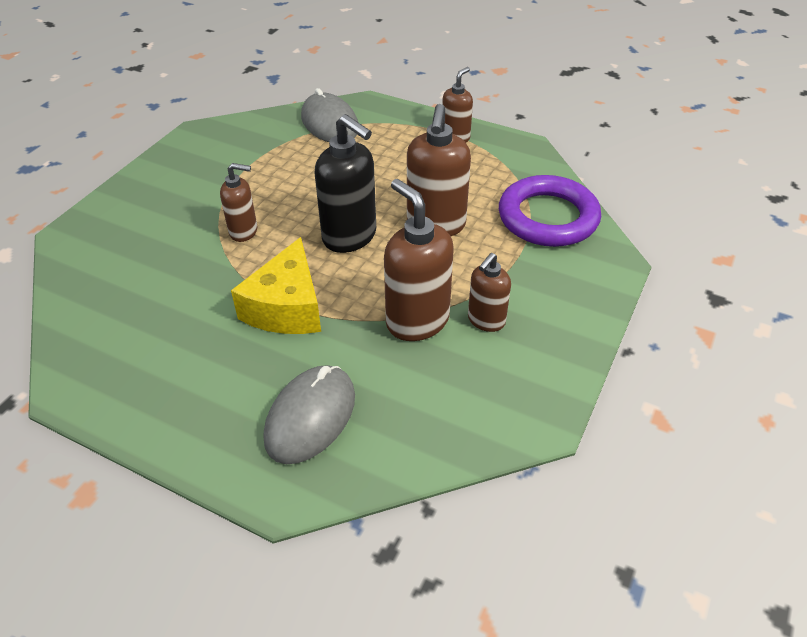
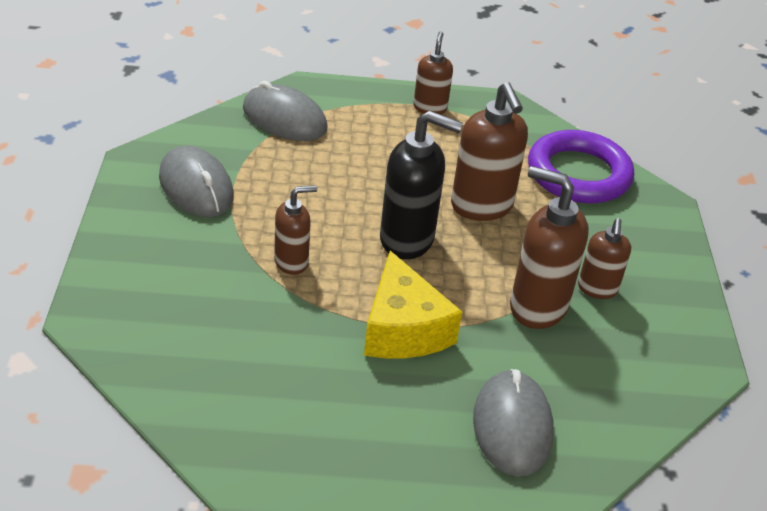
camera: 30 degrees left, 5 degrees down
none -> grey mouse [159,145,234,217]

